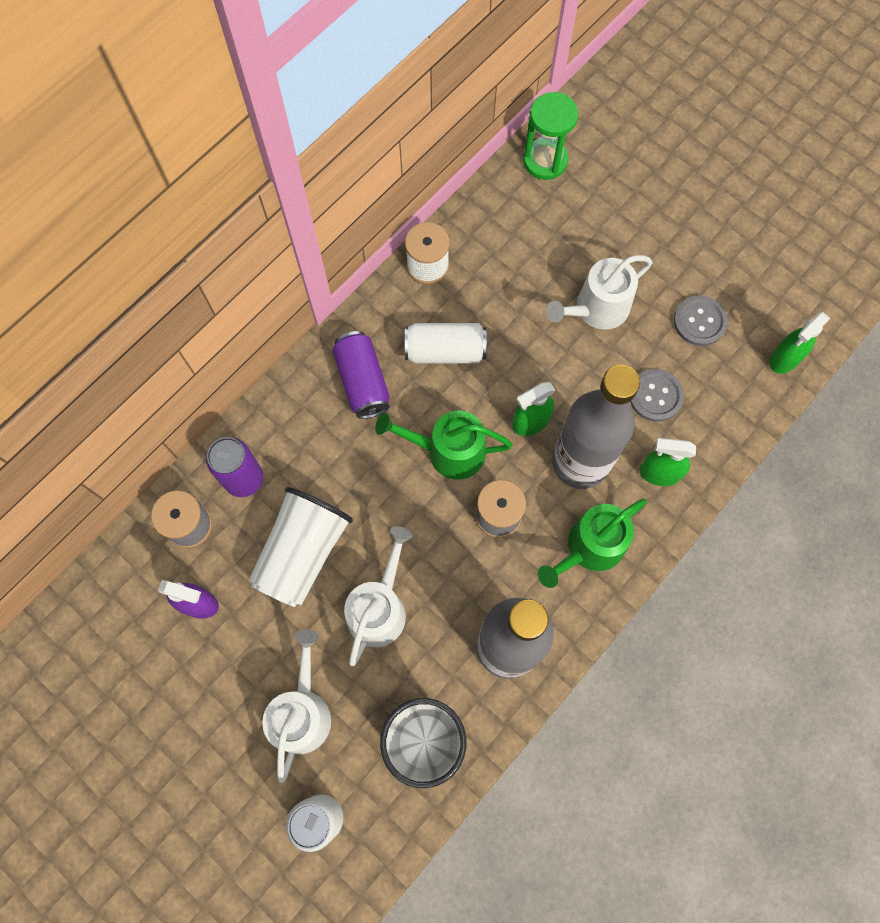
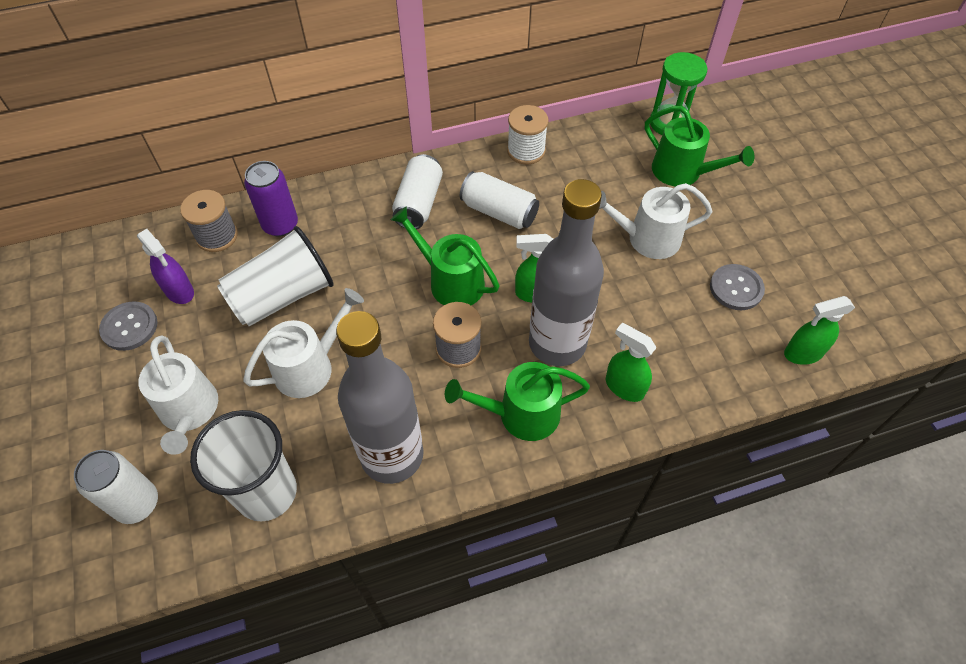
camera: 30 degrees right, 15 degrees down
white watering can [262,629,331,783] -> white watering can turned 120 degrees clockwise [138,335,218,455]
purple can [332,331,390,419] -> white can [392,154,443,229]
grey button [630,369,684,422] -> grey button moved to [99,301,158,351]
none -> green watering can [645,106,754,186]

